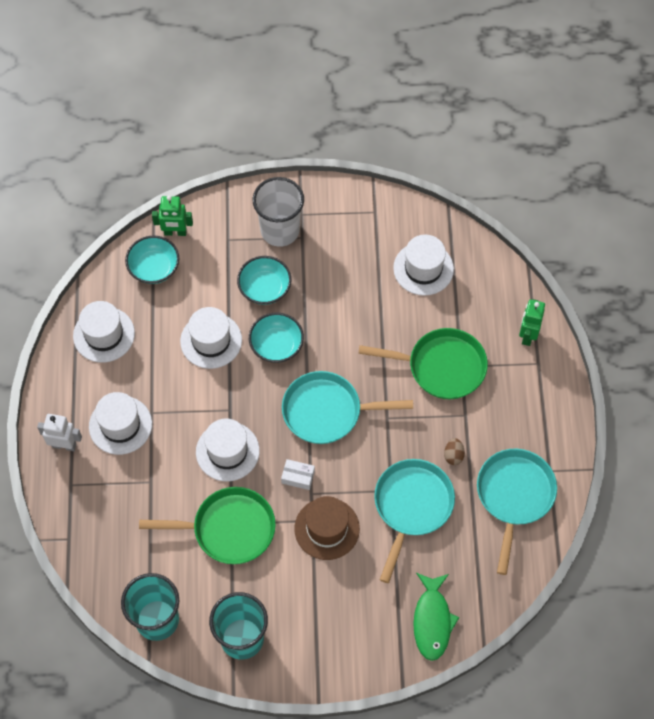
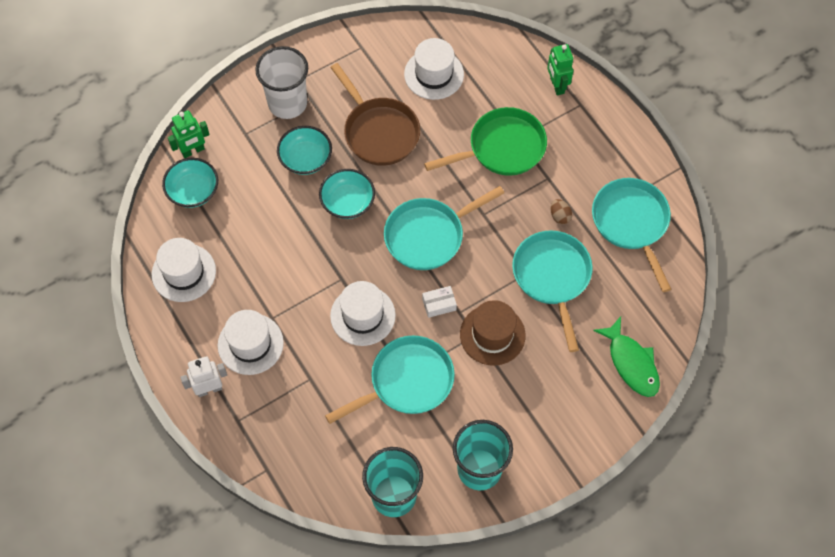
camera: 30 degrees left, 0 degrees up
green pan [139,487,276,564] -> turquoise pan [325,336,455,424]
white hat [180,307,242,369] -> none
none -> brown pan [330,63,420,166]

